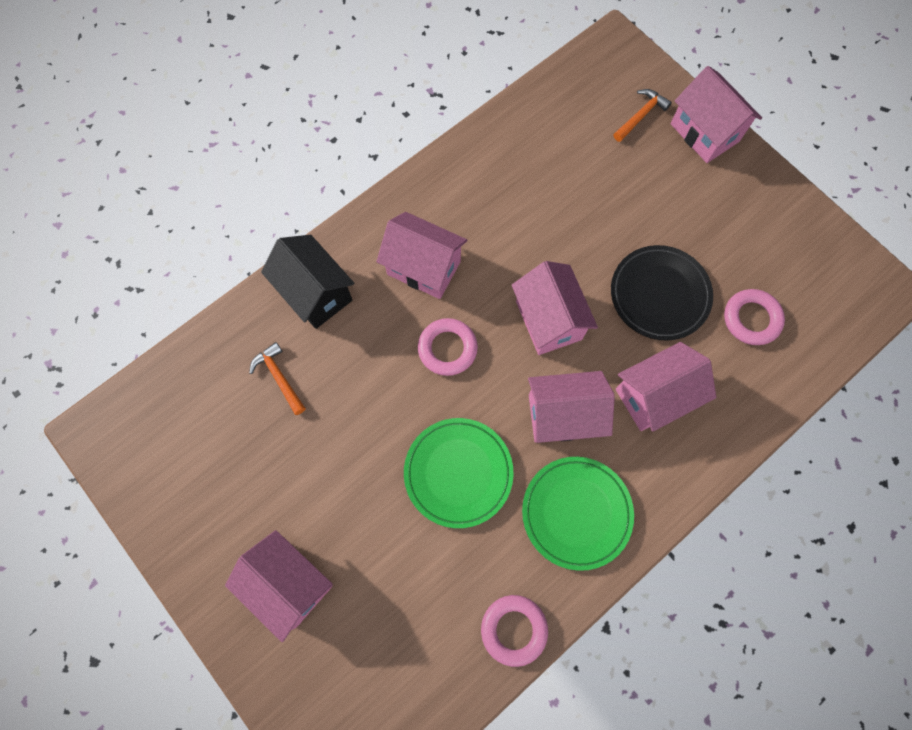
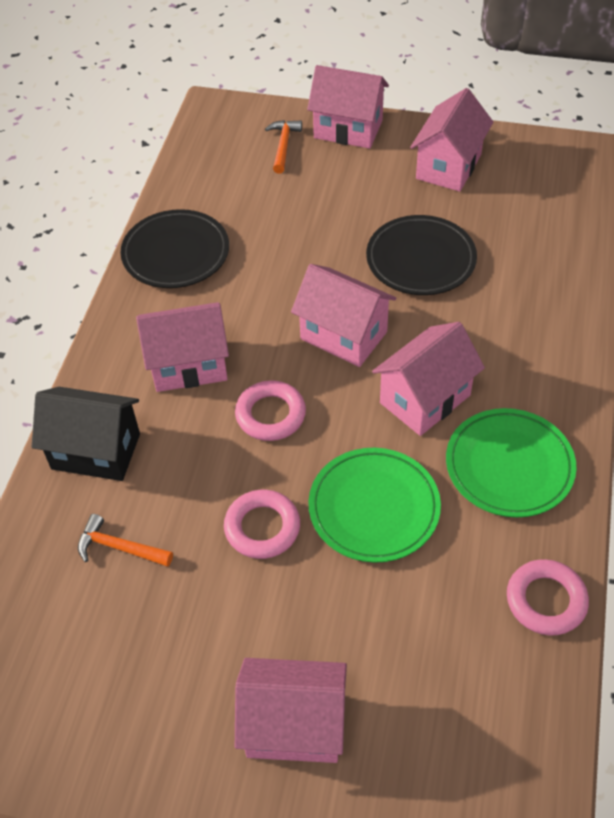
camera: 35 degrees left, 20 degrees down
pink house [616,342,716,432] -> pink house moved to [410,88,493,192]
pink ring [724,289,785,345] -> pink ring moved to [224,490,300,559]
none -> black plate [121,209,229,288]

